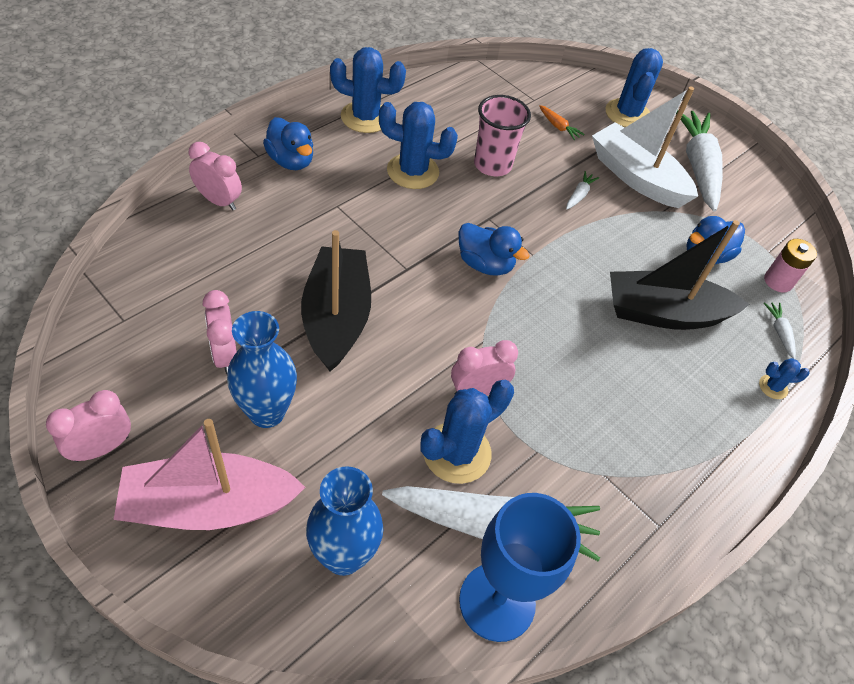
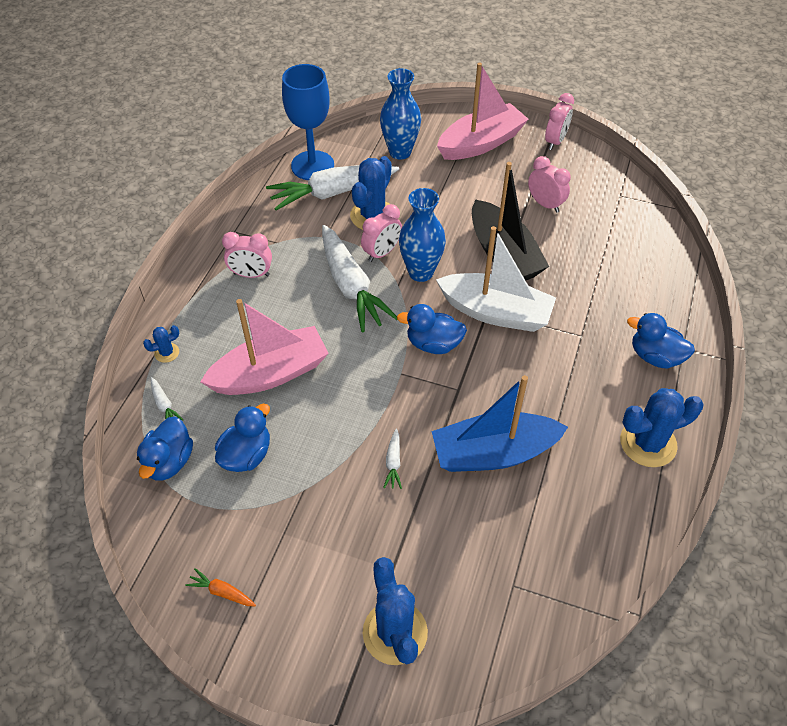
camera: 160 degrees right, 0 degrees up
pink clock [188,142,242,210] -> pink clock moved to [222,232,272,278]
blue vase [227,311,297,428] -> blue vase moved to [399,188,446,282]
blue cactus [379,102,458,189] -> none
pink cup [474,95,531,176] -> blue boat [432,375,568,472]
orange carrot [539,105,585,140] -> orange carrot moved to [185,568,256,606]
white boat [592,86,698,208] -> white boat moved to [436,226,556,332]
black boat [610,220,750,330] -> pink boat [200,299,329,395]
white carrot [676,110,723,211] -> white carrot moved to [322,225,397,332]
pink battery [764,239,817,292] -> blue duck [137,416,193,481]

